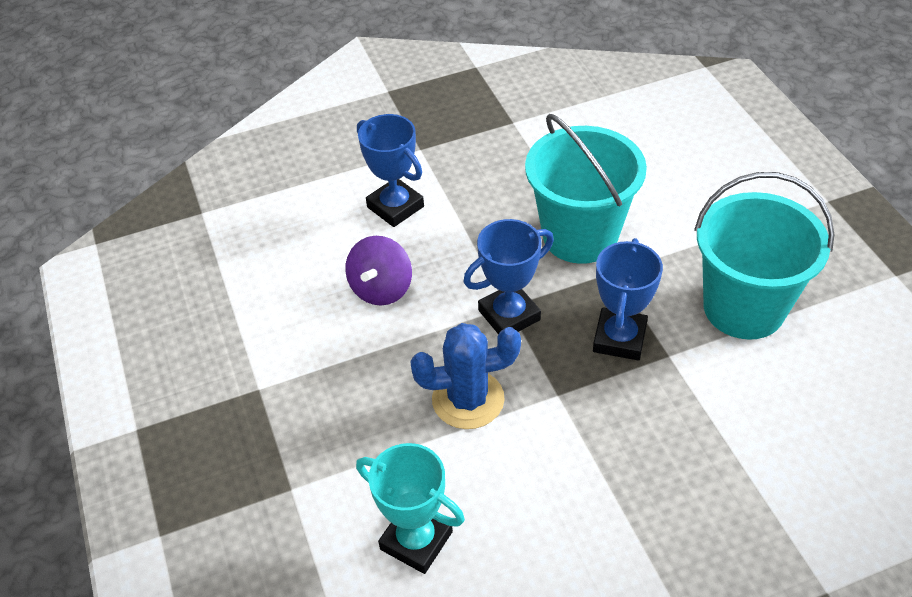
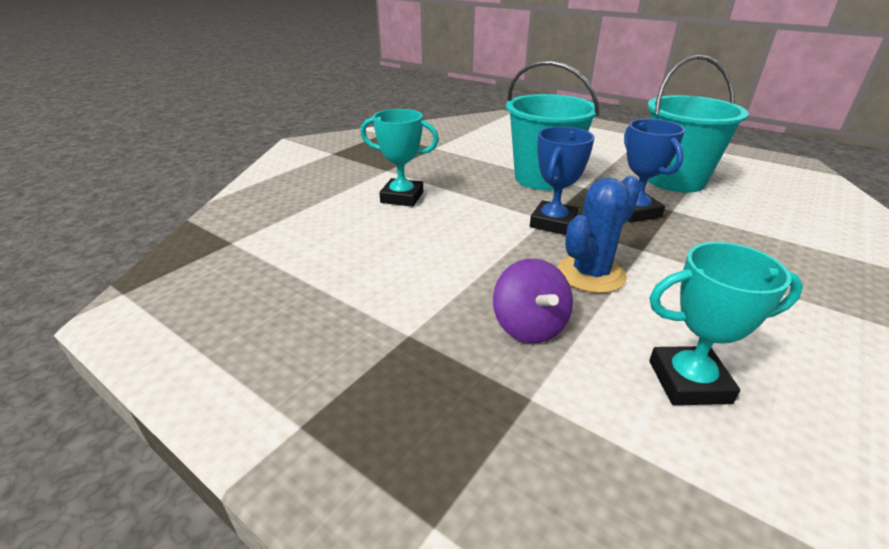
camera: 35 degrees left, 15 degrees down
purple spinning top [345,236,412,305] -> purple spinning top moved to [493,259,573,343]
blue trophy [357,114,424,227] -> turquoise trophy [360,109,439,207]

